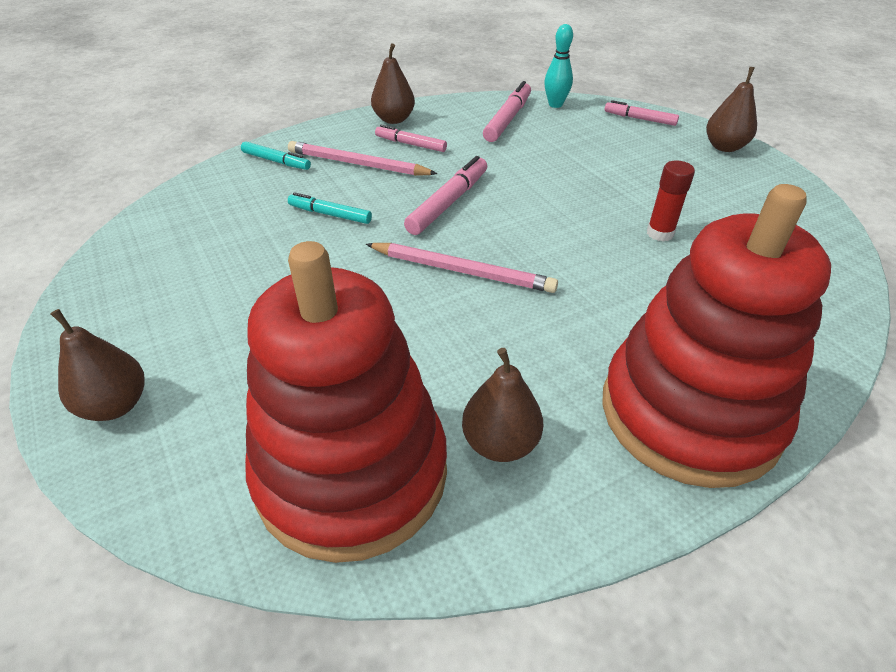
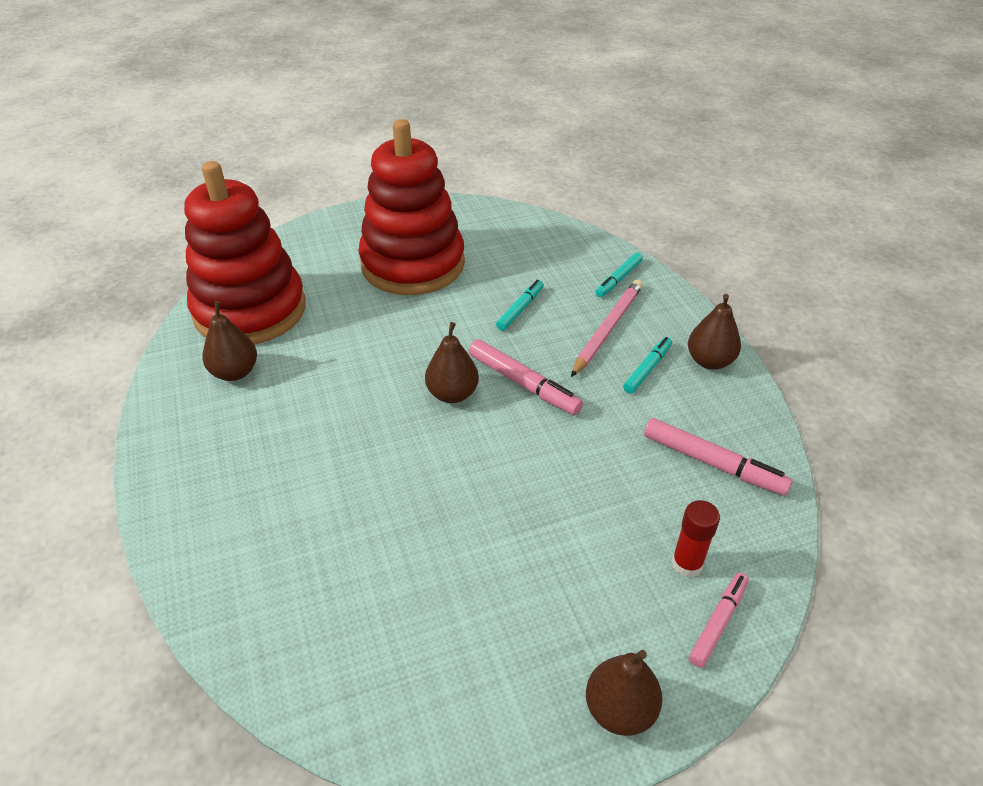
camera: 100 degrees right, 0 degrees up
brown pear [51,309,145,421] -> brown pear moved to [425,322,479,403]
pink pencil [366,243,558,293] -> none
pink marker [375,124,447,152] -> turquoise marker [623,337,672,394]
turquoise bowling pin [544,24,573,108] -> none
red stacking toy [602,184,831,488] -> red stacking toy moved to [358,119,465,295]
red glue stick [647,160,695,242] -> red glue stick moved to [672,500,720,578]

